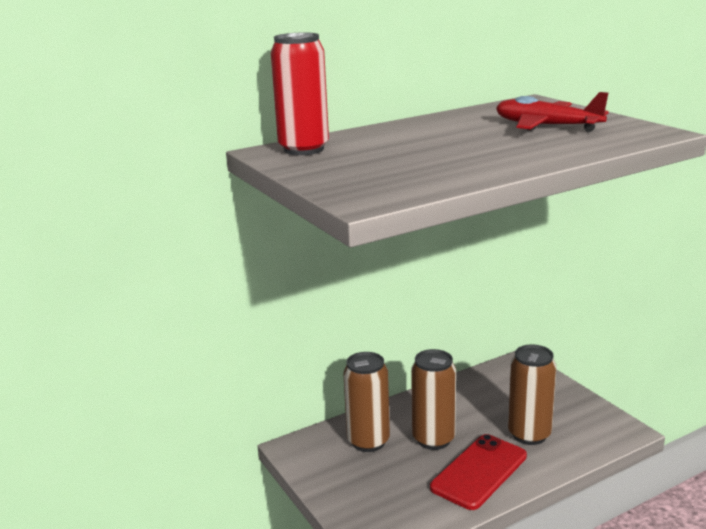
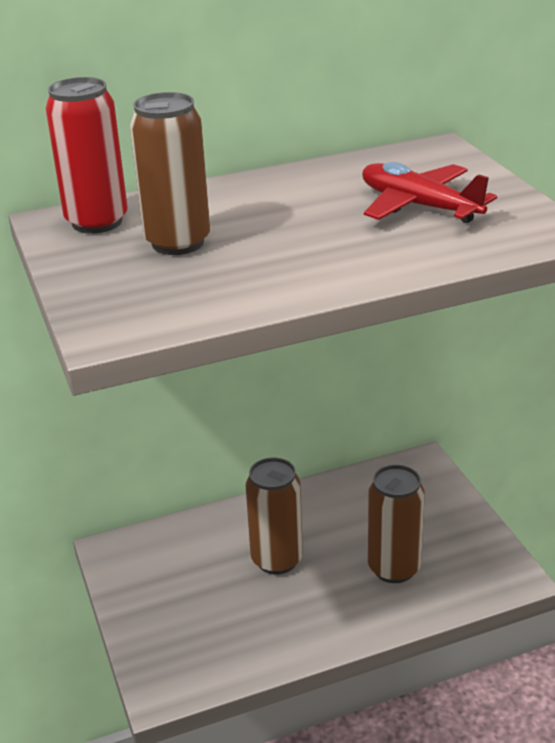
camera: 10 degrees right, 10 degrees up
brown can [343,352,390,452] -> brown can moved to [130,92,210,255]
red phone [430,434,527,510] -> none

